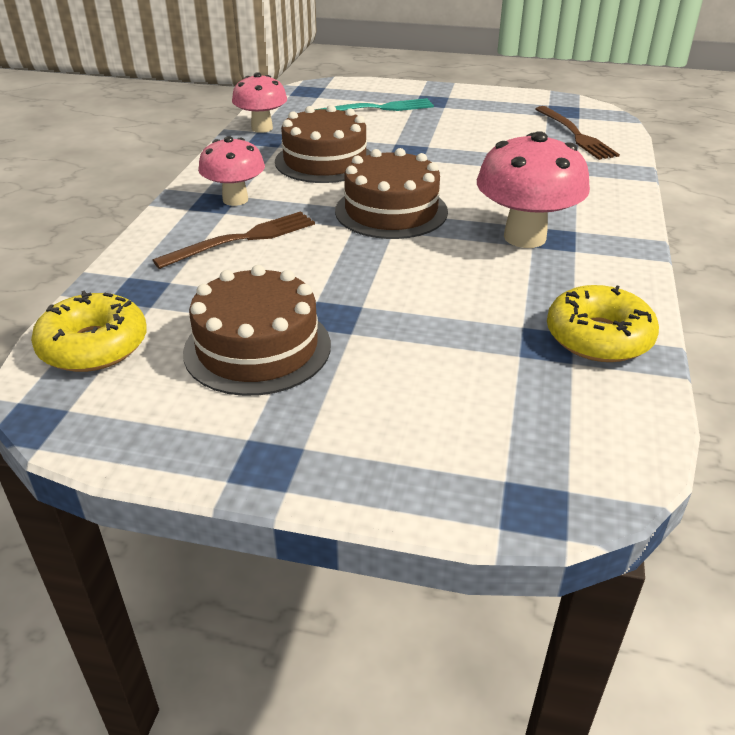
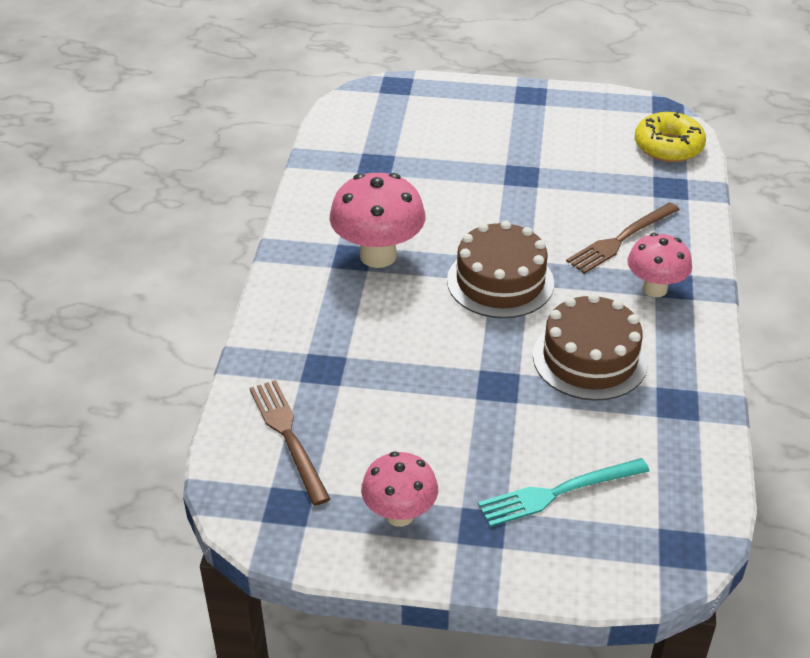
camera: 175 degrees right, 5 degrees up
brown cake [183,265,331,396] -> none
pink mushroom [232,72,287,133] -> pink mushroom moved to [361,451,438,527]
yellow donut [547,285,659,362] -> none

